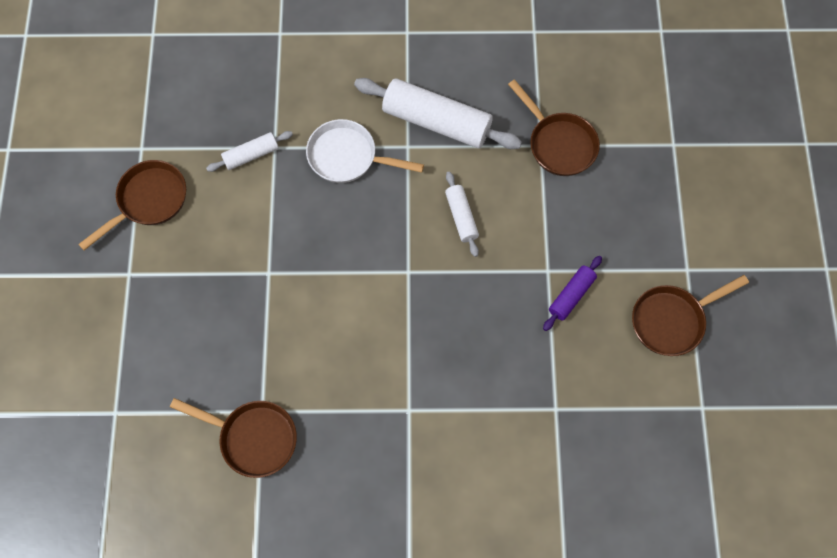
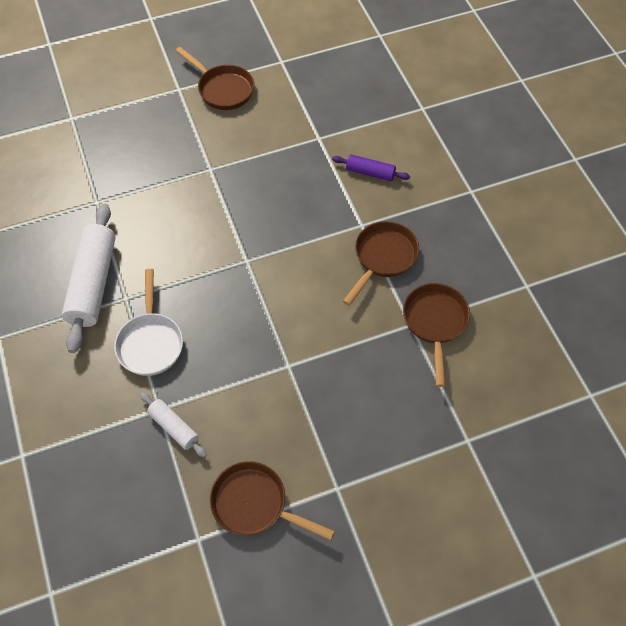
camera: 110 degrees left, 10 degrees down
white rolling pin [445,171,479,257] -> none
brown pan [508,79,600,176] -> brown pan moved to [343,221,419,306]
purple rolling pin [543,256,602,331] -> purple rolling pin moved to [332,154,410,181]

